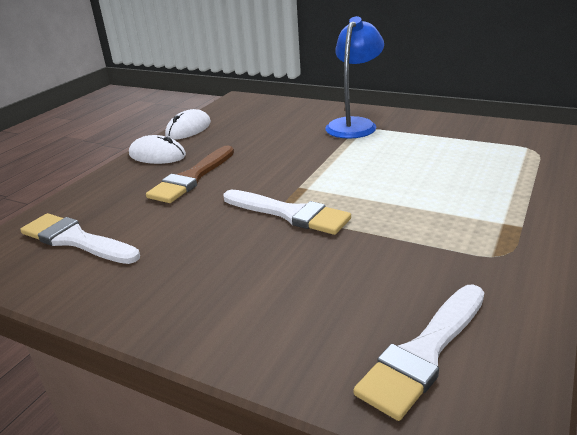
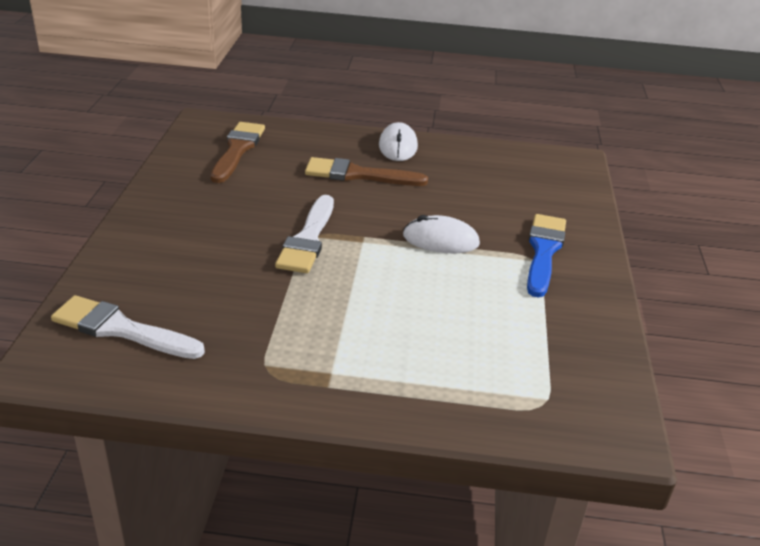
camera: 65 degrees right, 5 degrees up
white brush [20,213,140,264] -> brown brush [211,122,265,183]
white mouse [165,109,211,140] -> white mouse moved to [403,215,480,253]
blue lamp [325,16,384,139] -> blue brush [527,214,566,298]

